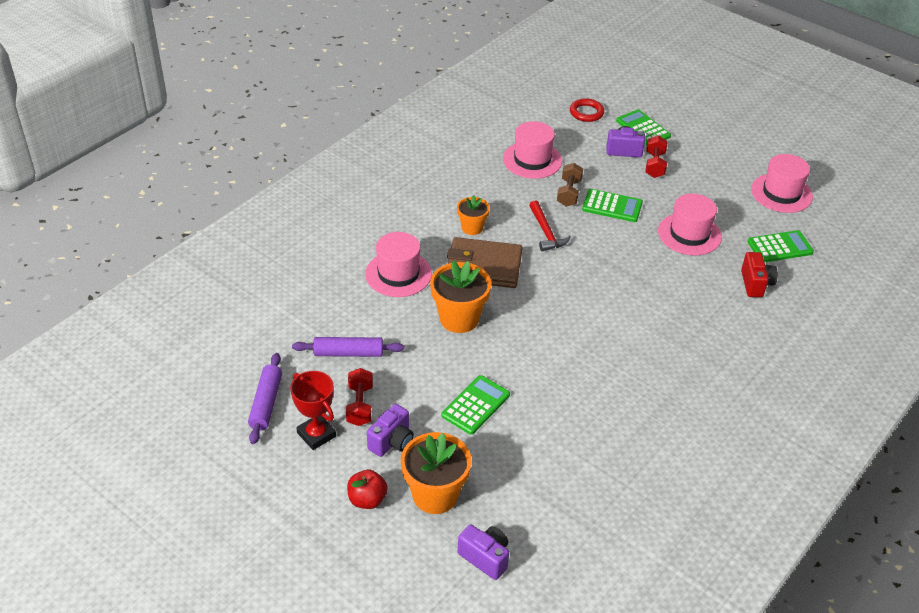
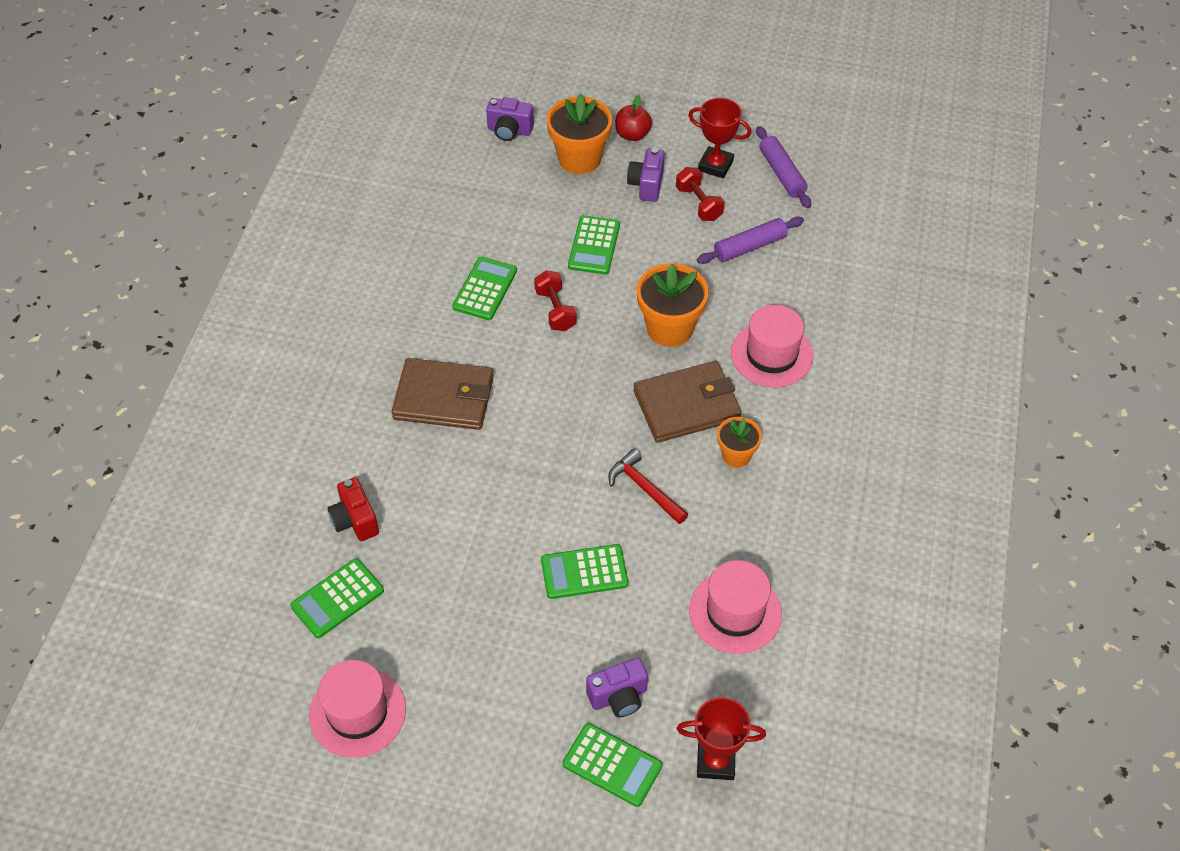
camera: 155 degrees right, 10 degrees up
brown dumbbell [557,163,583,207] -> none
red ring [570,98,604,122] -> red trophy [677,697,766,780]
red dumbbell [645,135,667,178] -> red dumbbell moved to [534,271,577,331]
pink hat [658,194,722,255] -> none
none -> brown wallet [391,358,494,430]
none -> green calculator [452,256,517,320]

